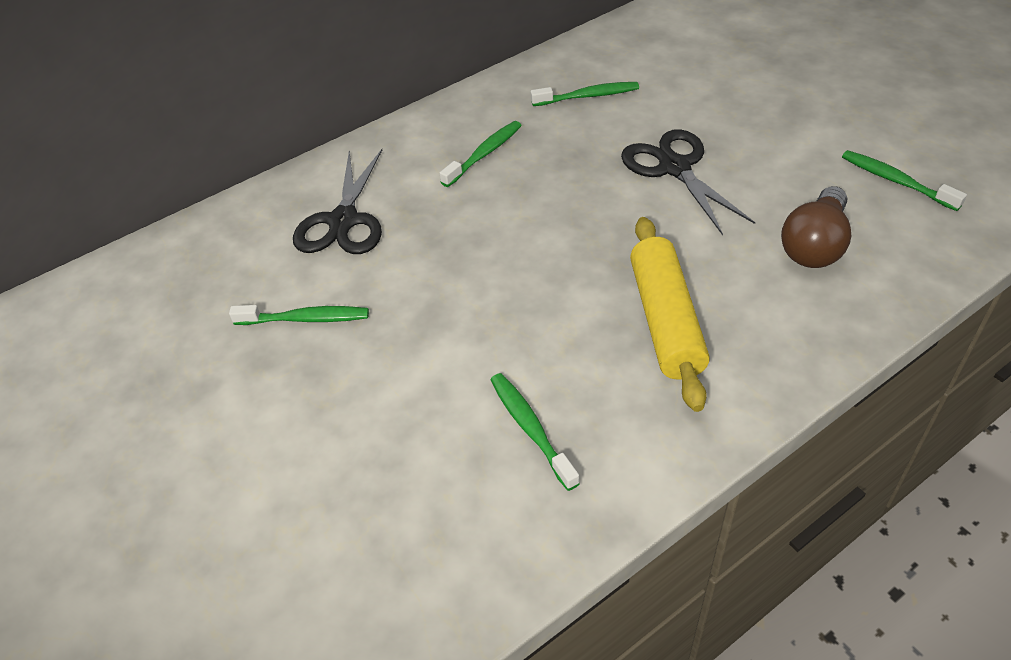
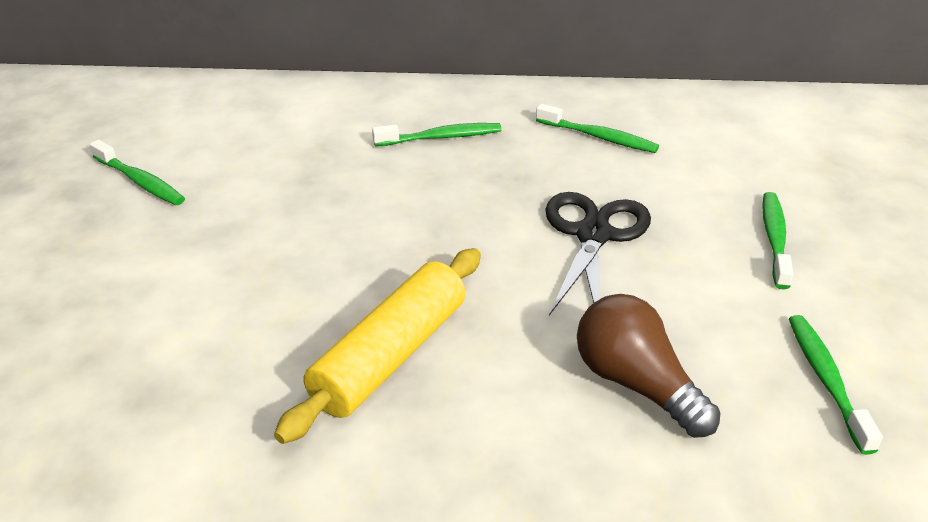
camera: 35 degrees right, 10 degrees down
black scissors [293,149,382,254] -> none
green toothbrush [490,373,580,491] -> green toothbrush moved to [762,192,793,289]
brown light bulb [781,186,851,268] -> brown light bulb turned 75 degrees clockwise [577,294,721,438]

